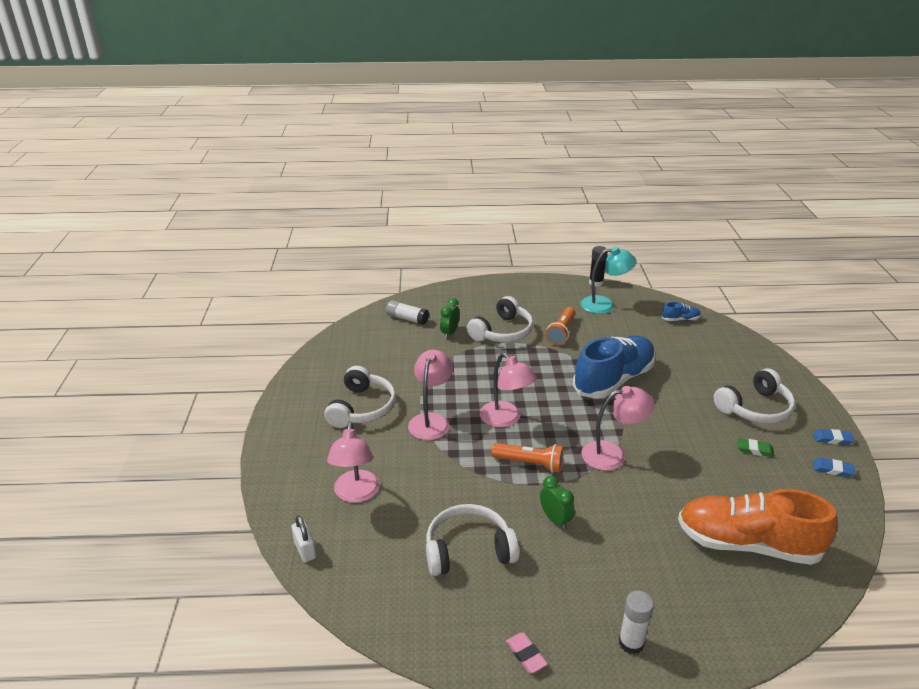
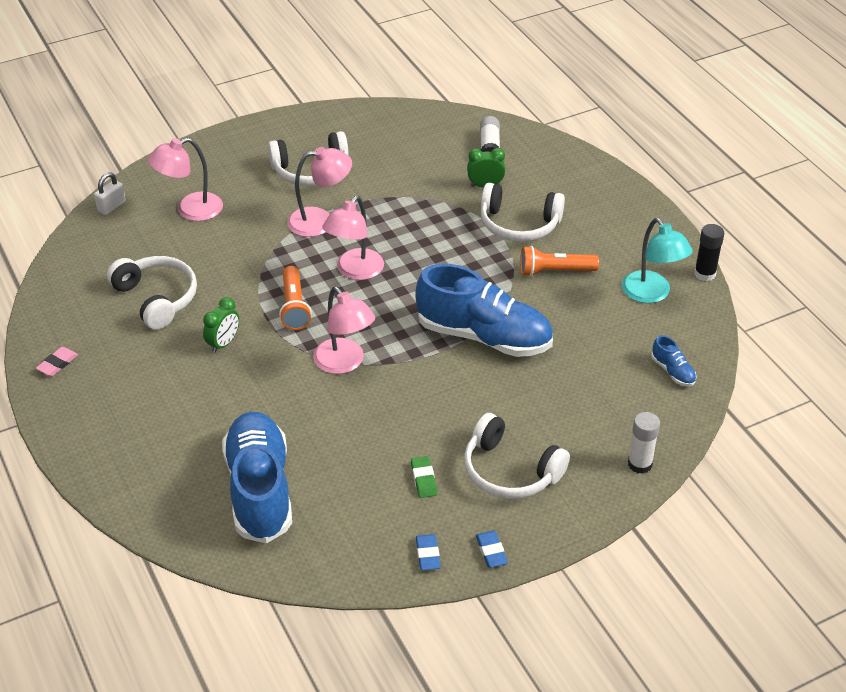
camera: 65 degrees right, 10 degrees up
white glue stick [619,591,654,655] -> white glue stick moved to [628,412,660,474]
orange shoe [678,489,838,565] -> blue shoe [222,412,292,544]

